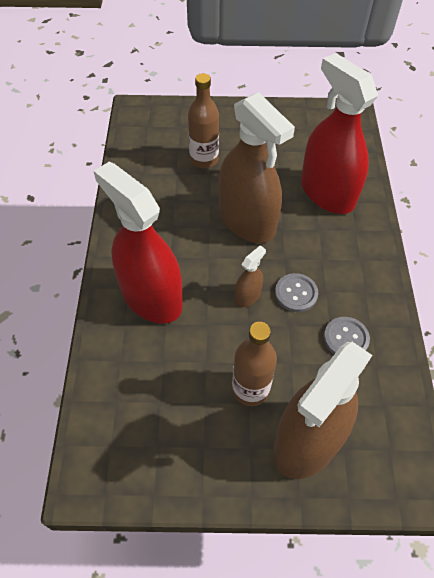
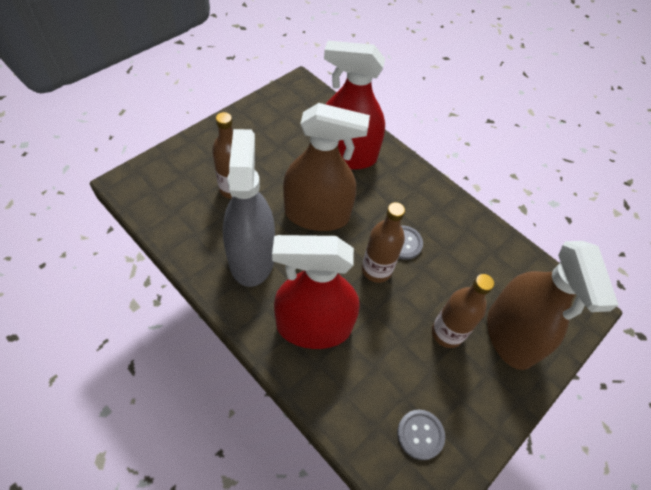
camera: 50 degrees left, 0 degrees up
brown spray bottle [235,245,266,307] -> brown bottle [362,202,405,283]
grey button [324,317,370,354] -> grey button moved to [397,410,445,460]
none -> grey spray bottle [223,129,275,287]

